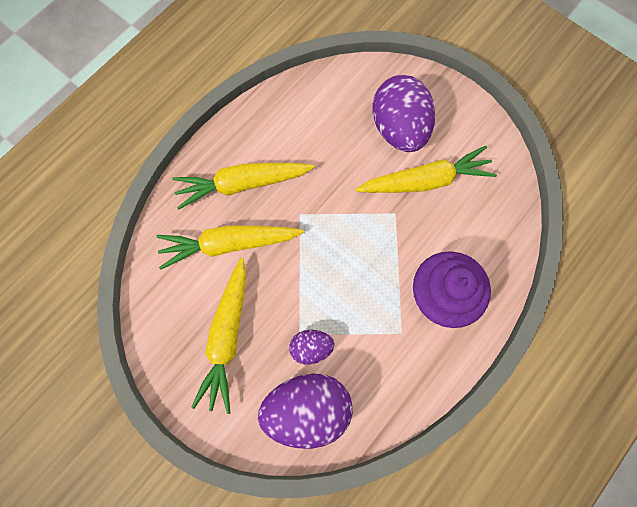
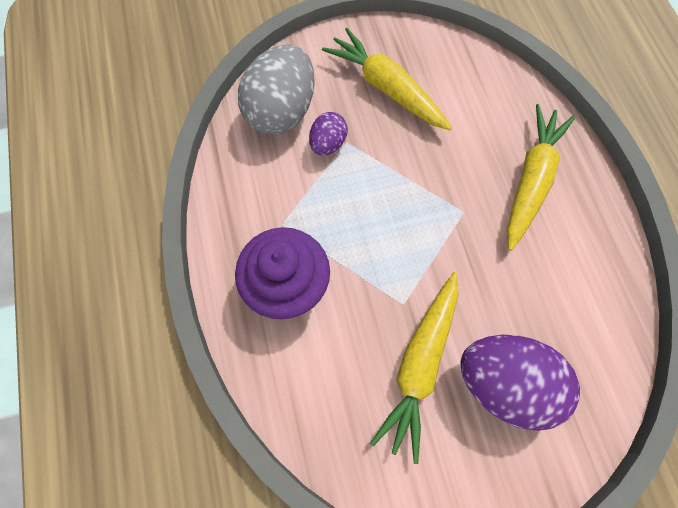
camera: 125 degrees right, 5 degrees down
yellow carrot [156,225,304,270] -> none
purple egg [258,374,353,449] -> grey egg [238,44,315,135]

